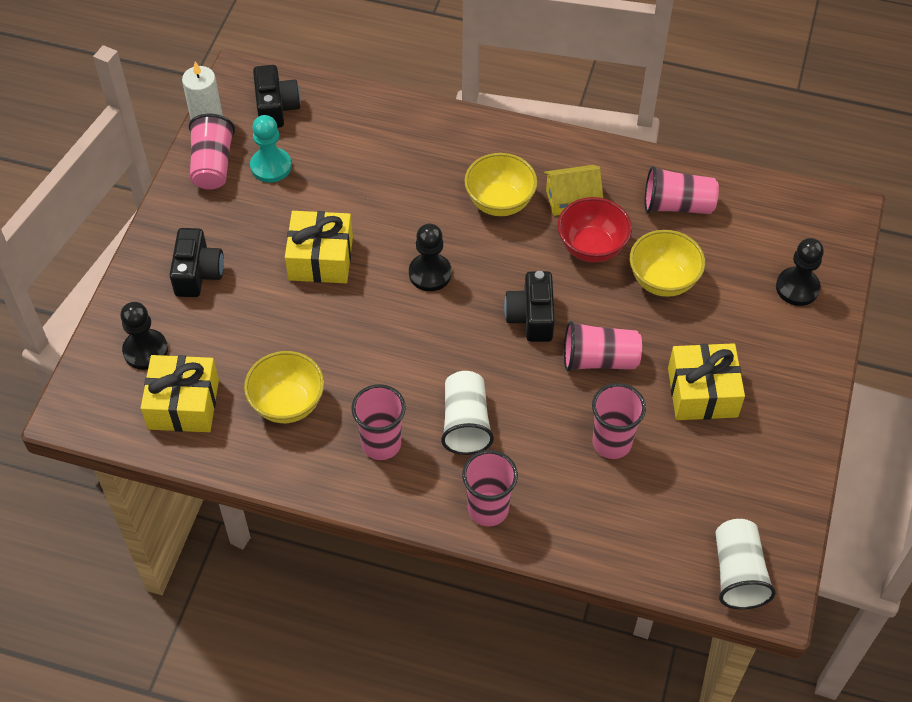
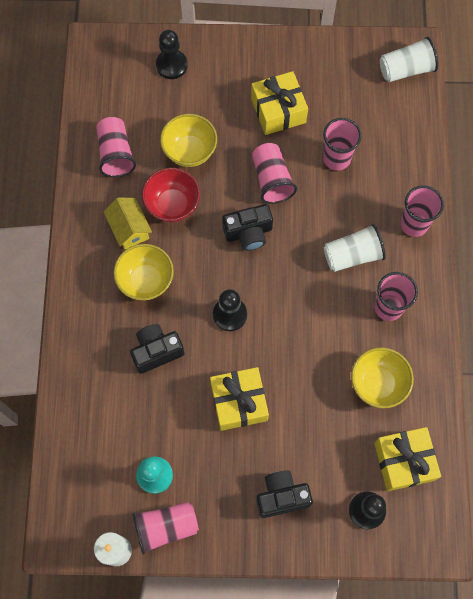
camera: 105 degrees left, 15 degrees up
black camera [253,65,301,128] -> black camera moved to [130,324,185,374]

